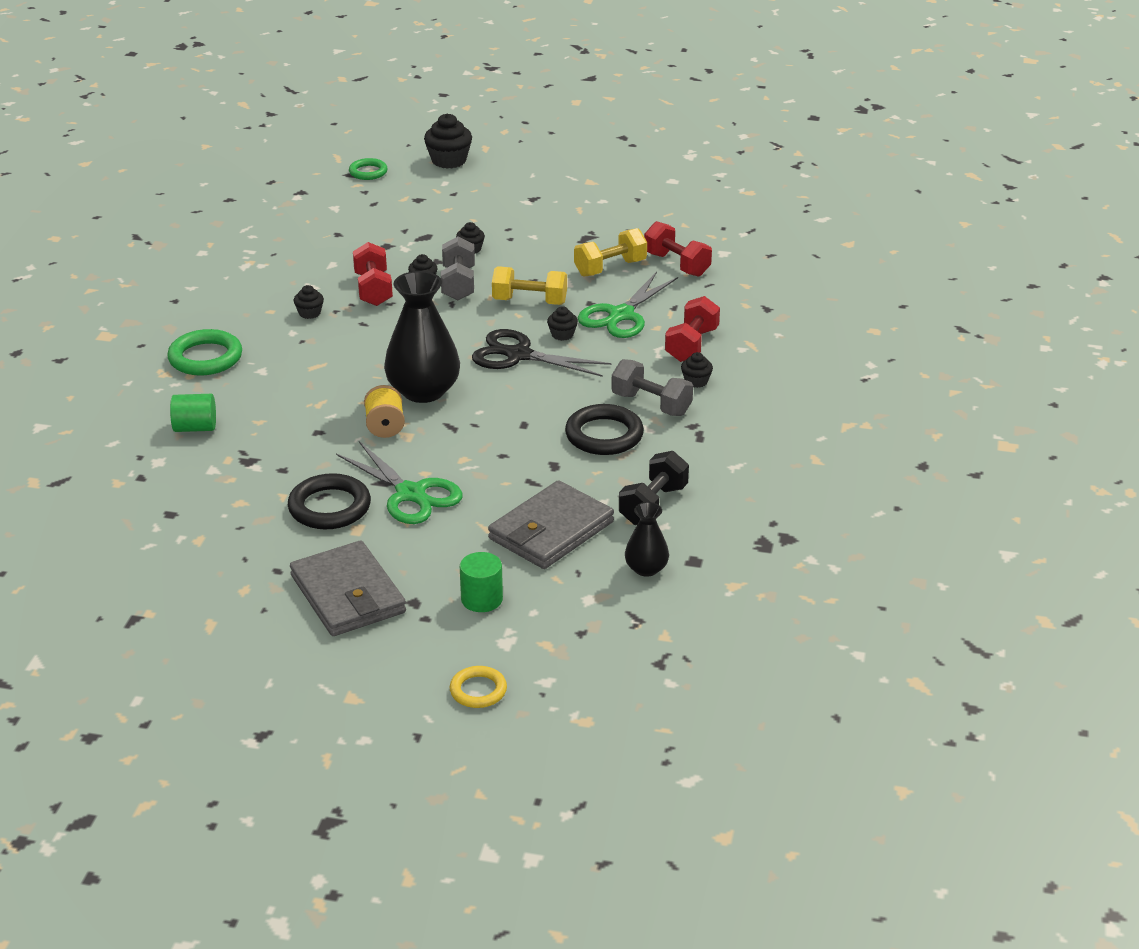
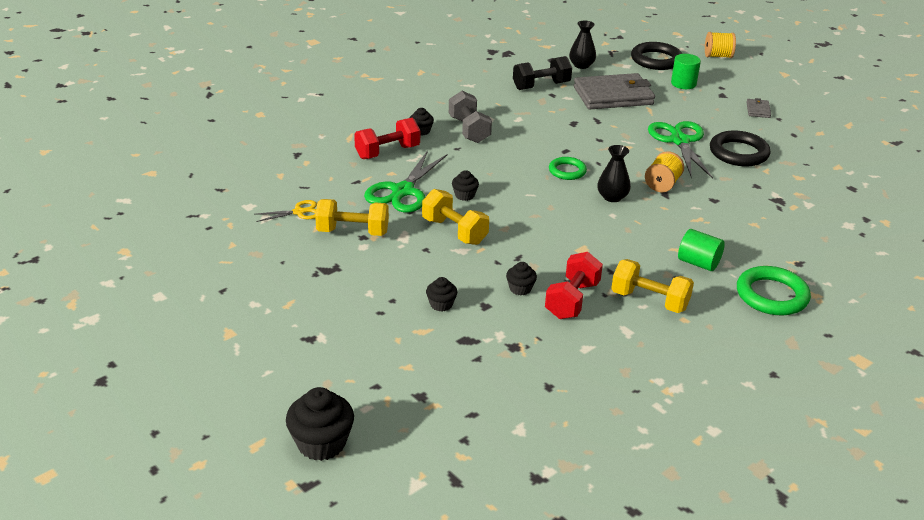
camera: 145 degrees left, 0 degrees up
green cylinder [170,394,216,432] -> green cylinder moved to [678,229,725,271]
grey wallet [290,541,406,636] -> grey wallet [746,98,771,118], size x0.42
black cupcake [294,285,324,319] -> yellow dumbbell [611,259,694,313]
green ring [349,158,388,180] -> green ring moved to [549,157,587,180]
black vase [384,271,460,403] -> black vase [597,145,631,202], size x0.52
grey dumbbell [441,237,475,300] -> none
yellow ring [450,666,507,708] -> yellow spool [705,32,736,58]
black scissors [472,329,611,377] -> none
black ring [565,404,644,455] -> black ring moved to [631,42,682,70]
green scissors [578,272,678,338] -> green scissors turned 135 degrees clockwise [364,150,448,213]
red dumbbell [644,221,712,277] -> yellow scissors [256,200,317,222]

